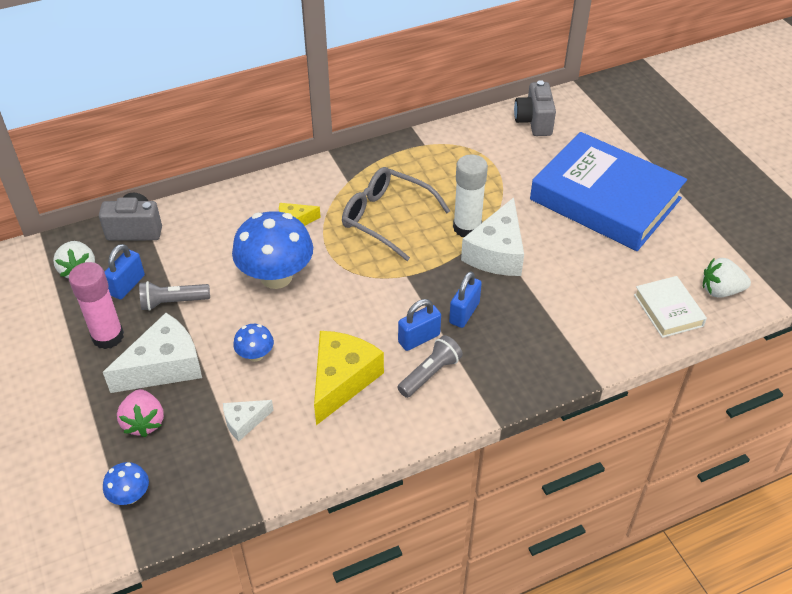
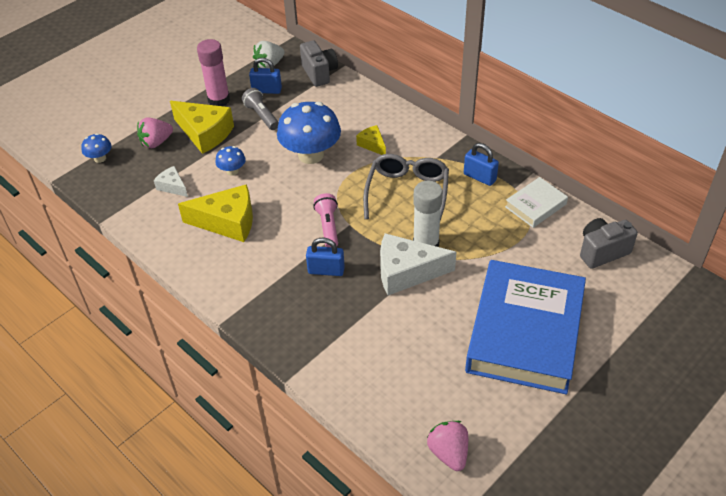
camera: 70 degrees right, 0 degrees up
white cheese [103,313,202,393] -> yellow cheese [170,101,234,154]
grey flashlight [397,335,463,398] -> none
blue padlock [398,299,441,351] -> blue padlock moved to [464,143,499,186]
white book [634,276,707,338] -> white book moved to [505,177,568,228]
white strawberry [703,258,751,298] -> pink strawberry [427,421,468,471]
none -> pink flashlight [313,193,338,247]

